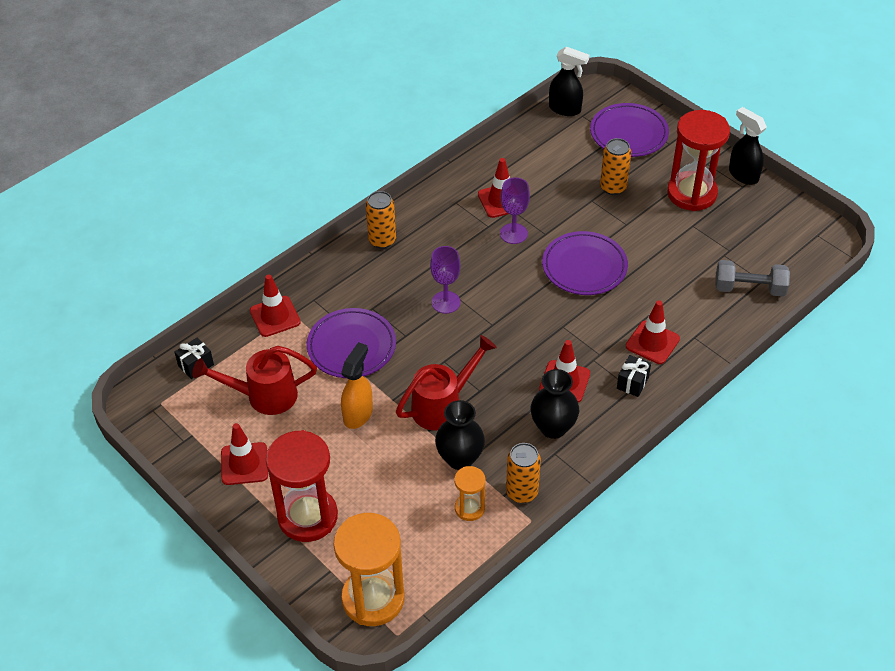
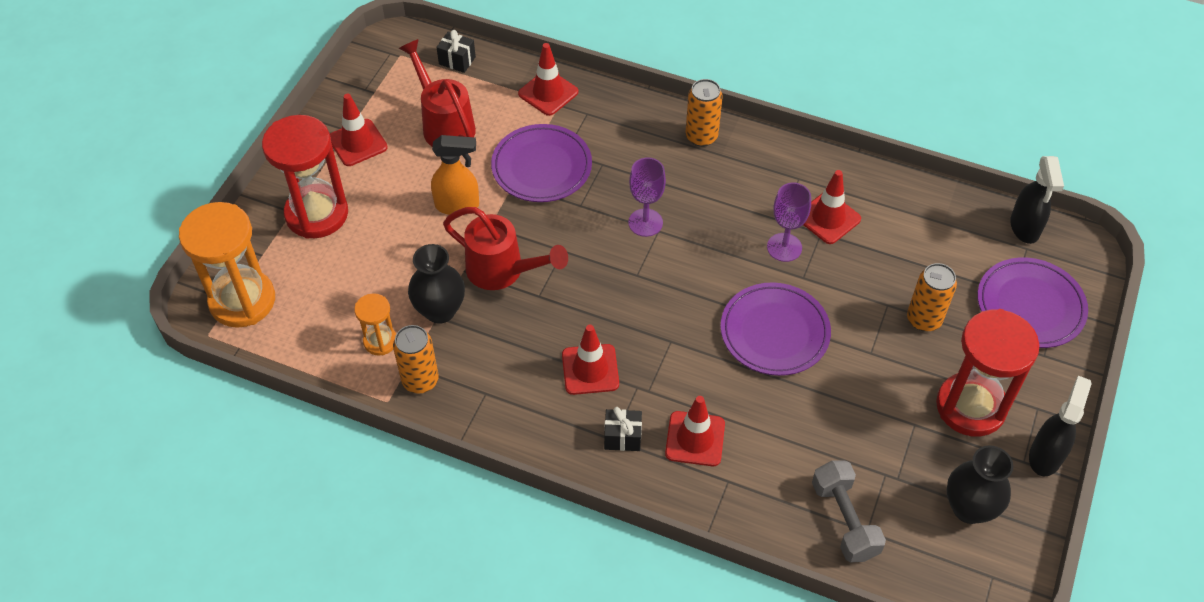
camera: 65 degrees right, 5 degrees up
black vase [531,369,579,439] -> black vase moved to [947,445,1013,524]

